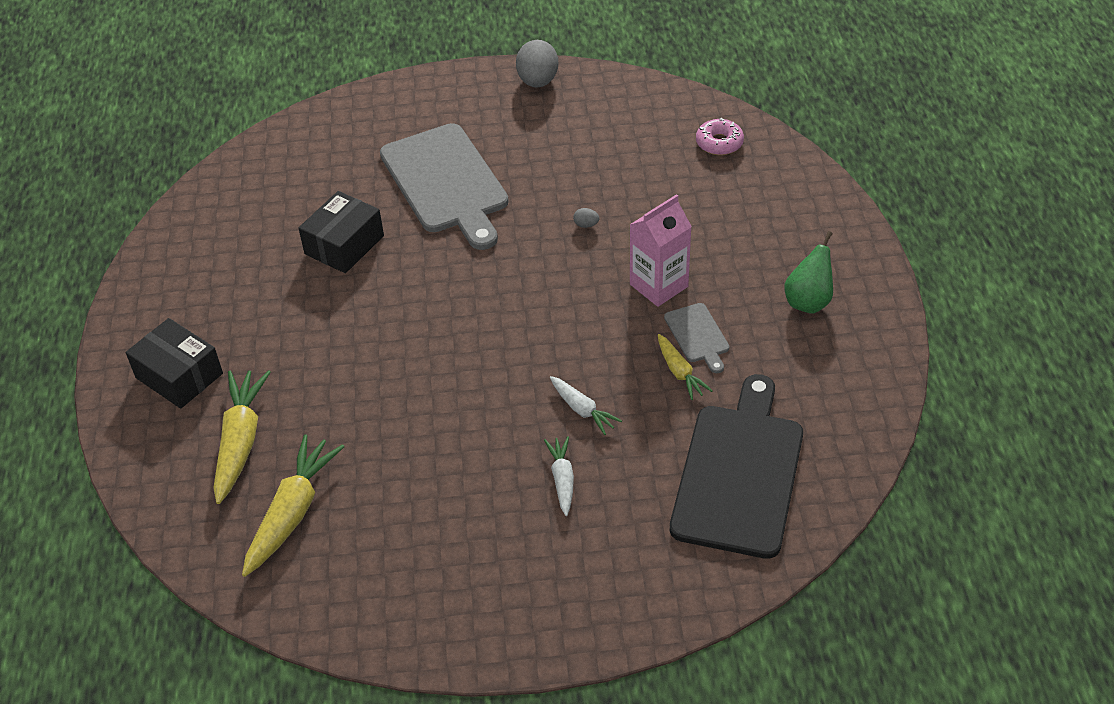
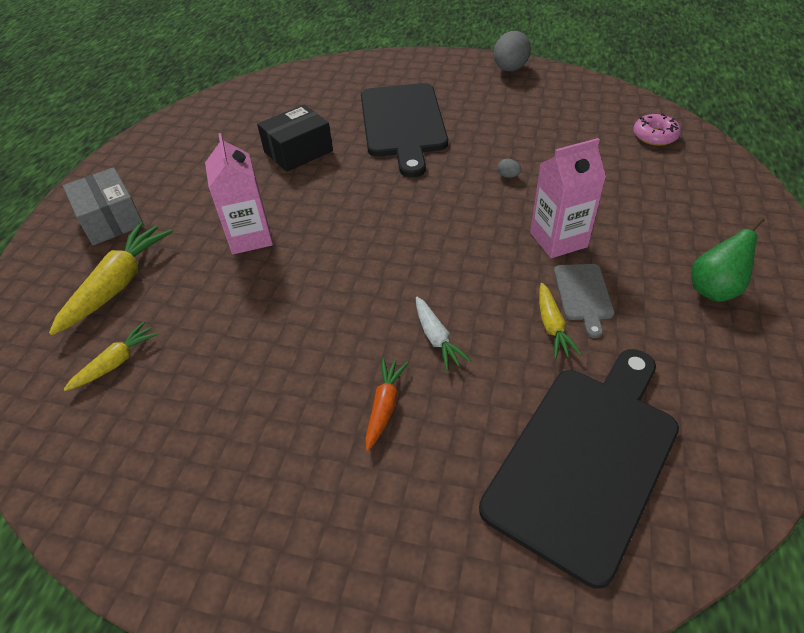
camera: 20 degrees right, 0 degrees up
black box [126,318,223,409] -> grey box [63,167,144,245]
yellow carrot [242,434,345,577] -> yellow carrot [63,322,159,391], size x0.56
grey cutting board [380,123,509,250] -> black cutting board [361,83,448,177]
white carrot [544,436,574,516] -> orange carrot [365,358,409,451]
none -> pink carton [205,133,273,254]

